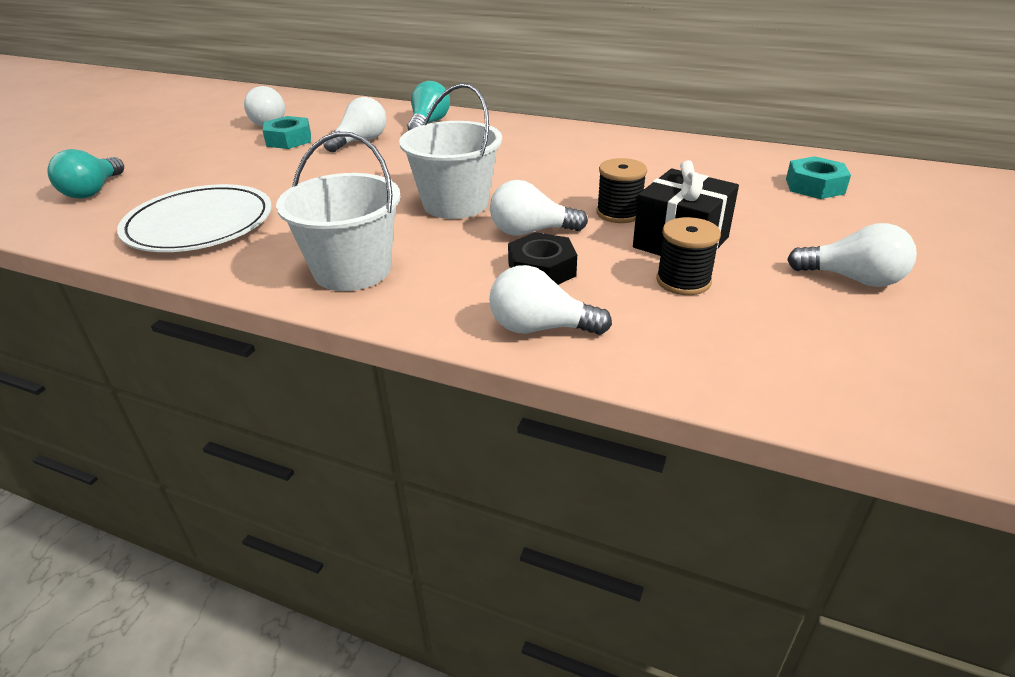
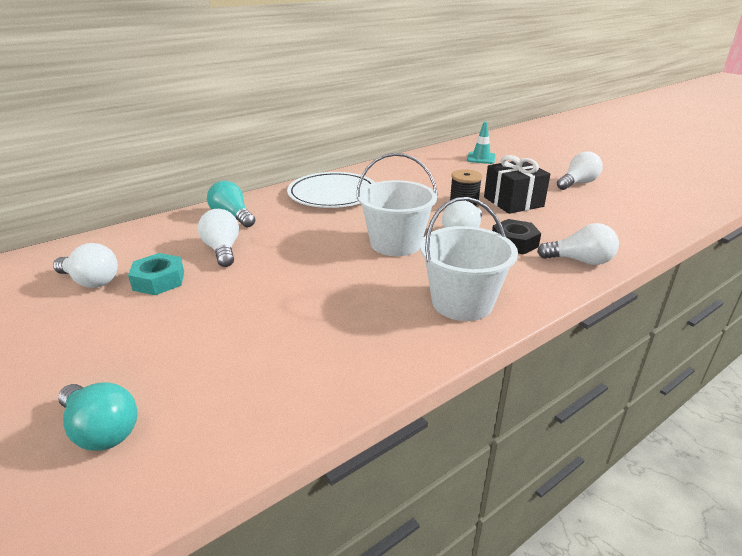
camera: 60 degrees left, 5 degrees down
white plate [117,184,272,252] -> white plate moved to [287,172,375,208]
white light bulb [489,265,612,335] -> white light bulb turned 120 degrees counterclockwise [537,223,619,265]
black spool [656,217,721,295] -> none
turquoise nut [786,156,851,199] -> turquoise traffic cone [467,122,496,164]

